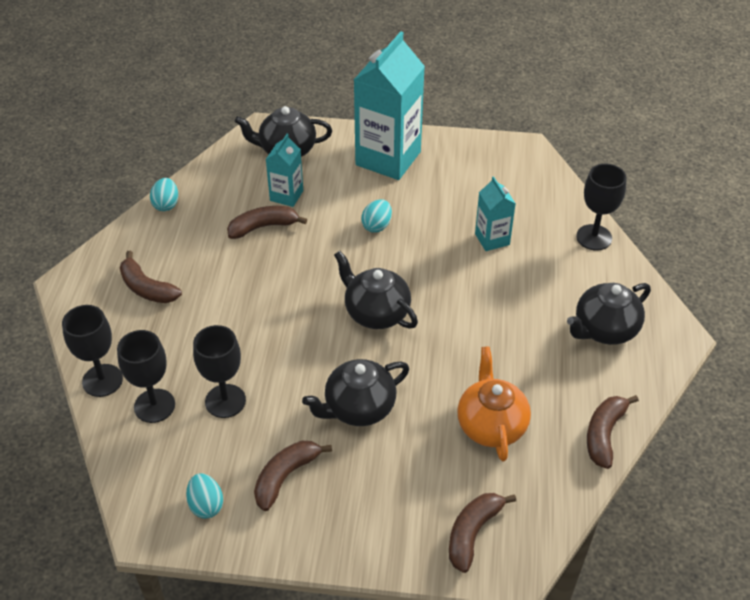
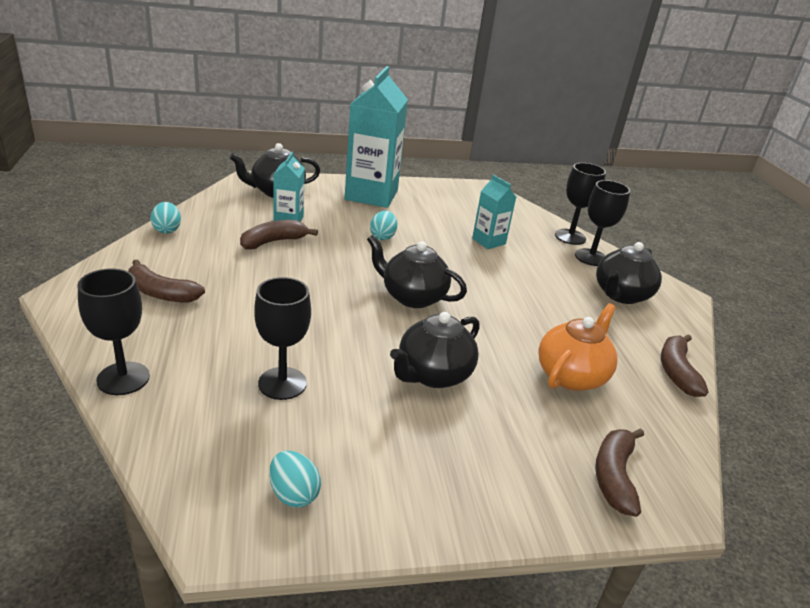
camera: 20 degrees left, 15 degrees down
black goblet [117,330,175,423] -> black goblet moved to [575,180,630,266]
brown banana [254,441,332,511] -> none
orange teapot [457,346,531,461] -> orange teapot turned 60 degrees clockwise [538,303,617,391]

